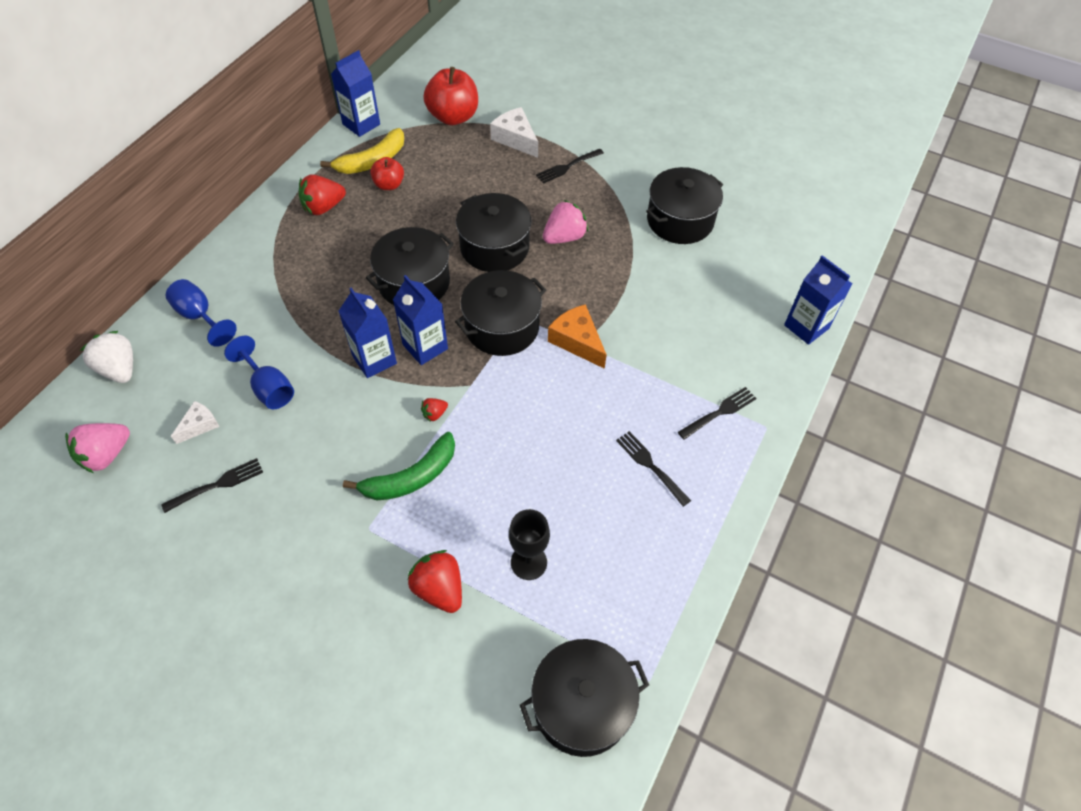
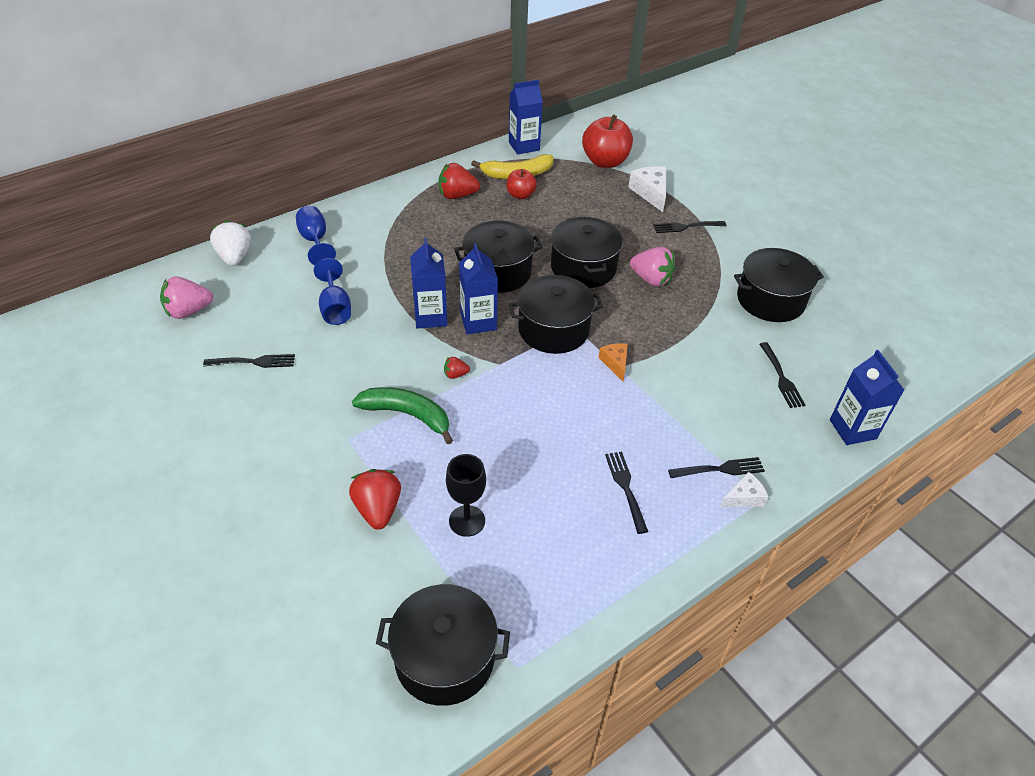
camera: 25 degrees right, 10 degrees down
white cheese [171,401,220,444] -> white cheese moved to [720,472,768,508]
green banana [343,432,455,500] -> green banana turned 150 degrees counterclockwise [352,387,453,444]
pink strawberry [543,200,588,244] -> pink strawberry turned 45 degrees clockwise [630,247,675,286]
orange cheese [548,304,607,369] -> orange cheese [598,343,628,381], size x0.62
none -> black fork [760,342,806,408]

